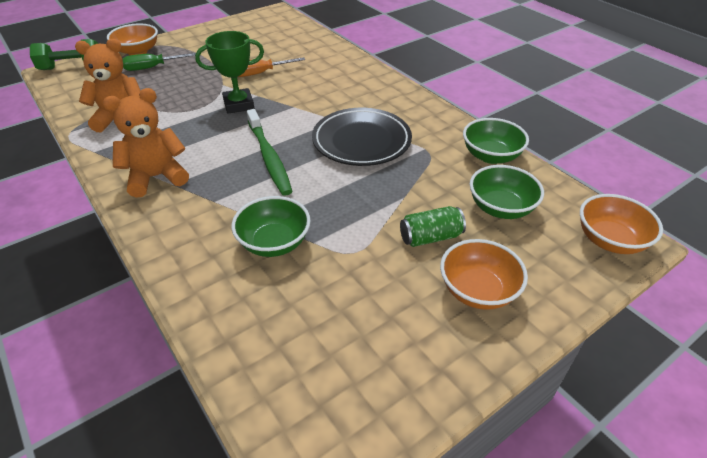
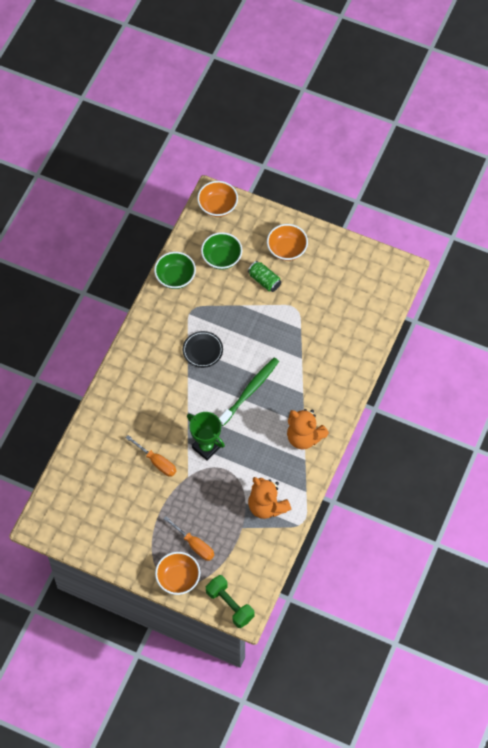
camera: 120 degrees left, 20 degrees up
green screwdriver [122,53,196,71] -> orange screwdriver [164,516,214,561]
green bowl [231,196,311,257] -> none
black plate [312,108,412,166] -> black plate [183,331,223,368], size x0.59

